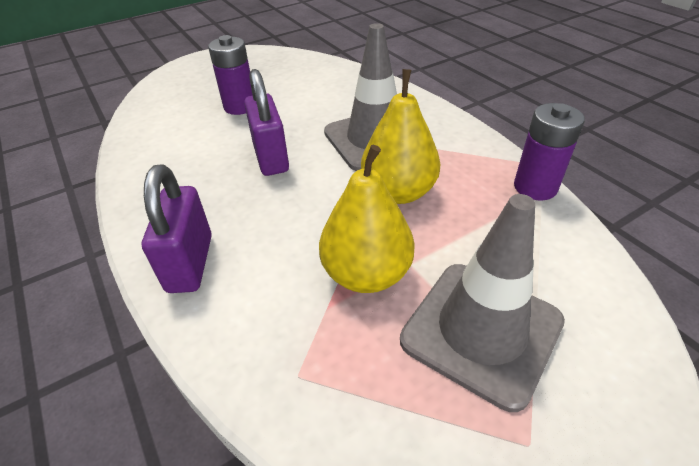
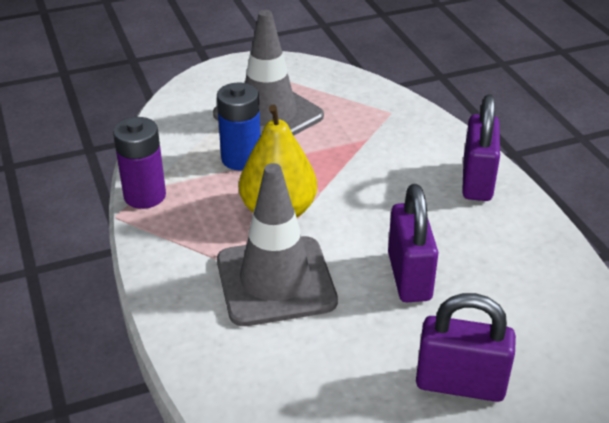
camera: 170 degrees left, 5 degrees down
purple battery [208,35,253,115] -> purple padlock [416,293,516,402]
yellow pear [319,145,415,293] -> none
none -> blue battery [217,82,261,170]

